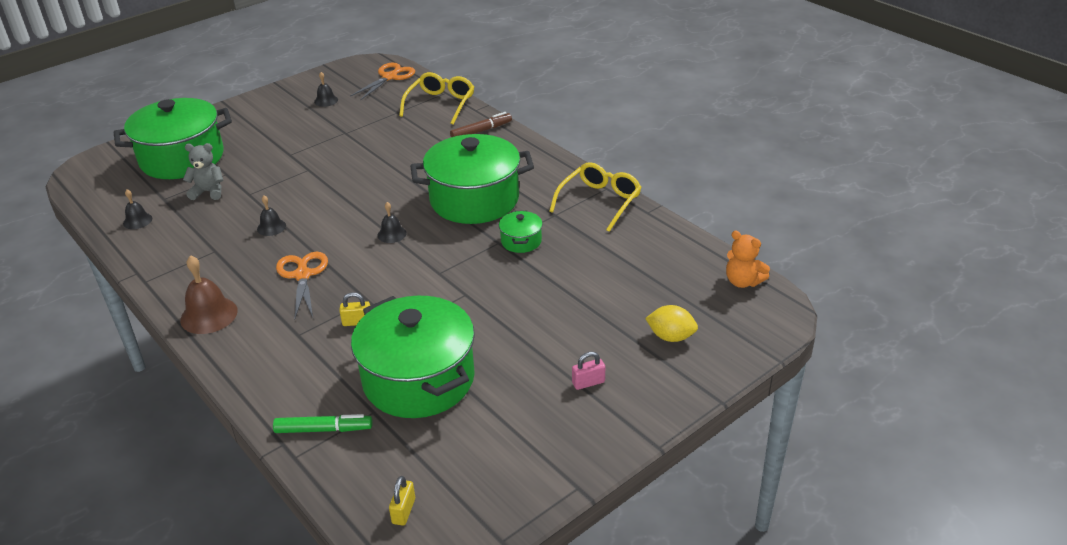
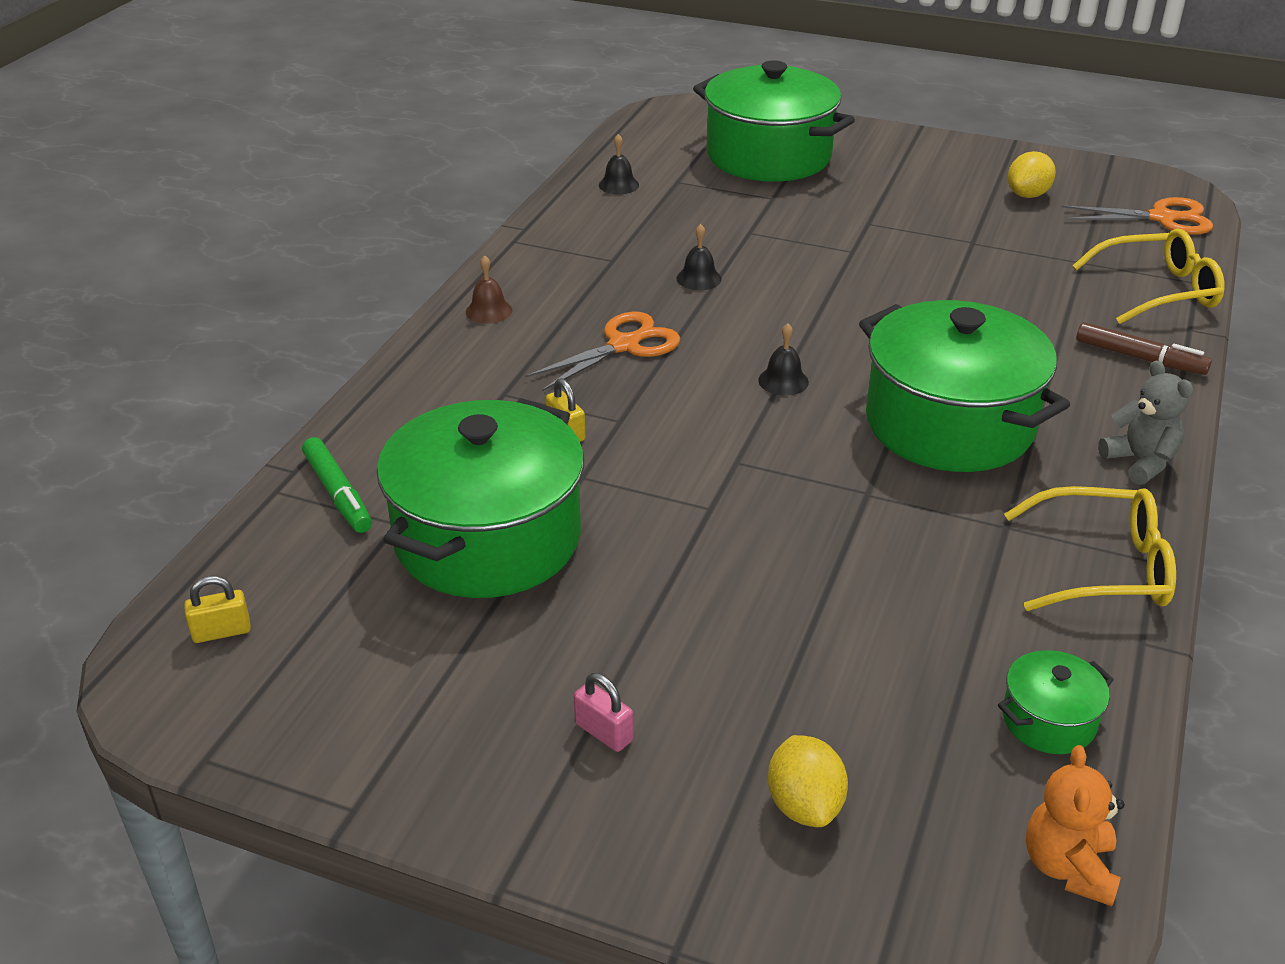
camera: 60 degrees right, 0 degrees up
brown bell [180,255,238,334] -> brown bell [466,255,512,324], size x0.57
grey teddy bear [183,143,223,200] -> grey teddy bear moved to [1098,361,1193,485]
black bell [314,72,338,107] -> yellow lemon [1008,151,1056,198]
green pot [499,211,543,253] -> green pot moved to [998,650,1114,754]

